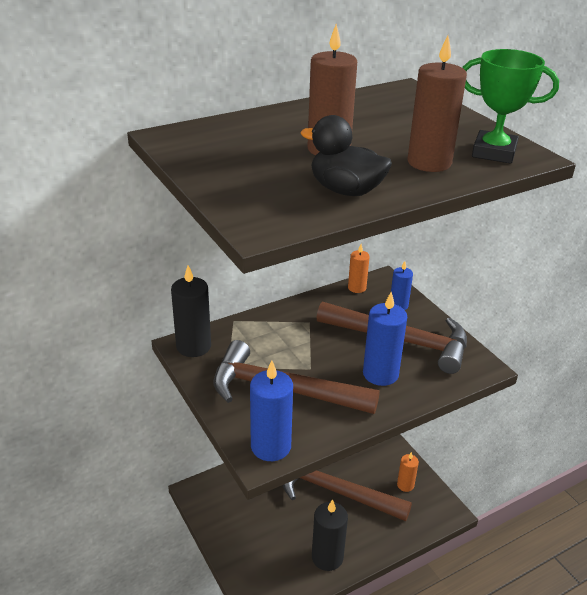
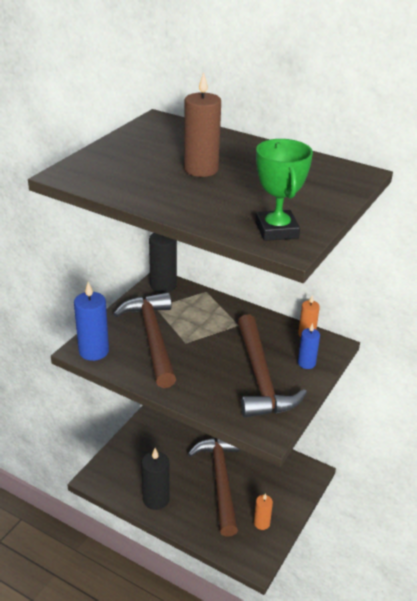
camera: 60 degrees right, 0 degrees up
black duck [301,115,392,196] -> none
blue candle [363,292,407,386] -> none
brown candle [407,36,467,172] -> none

